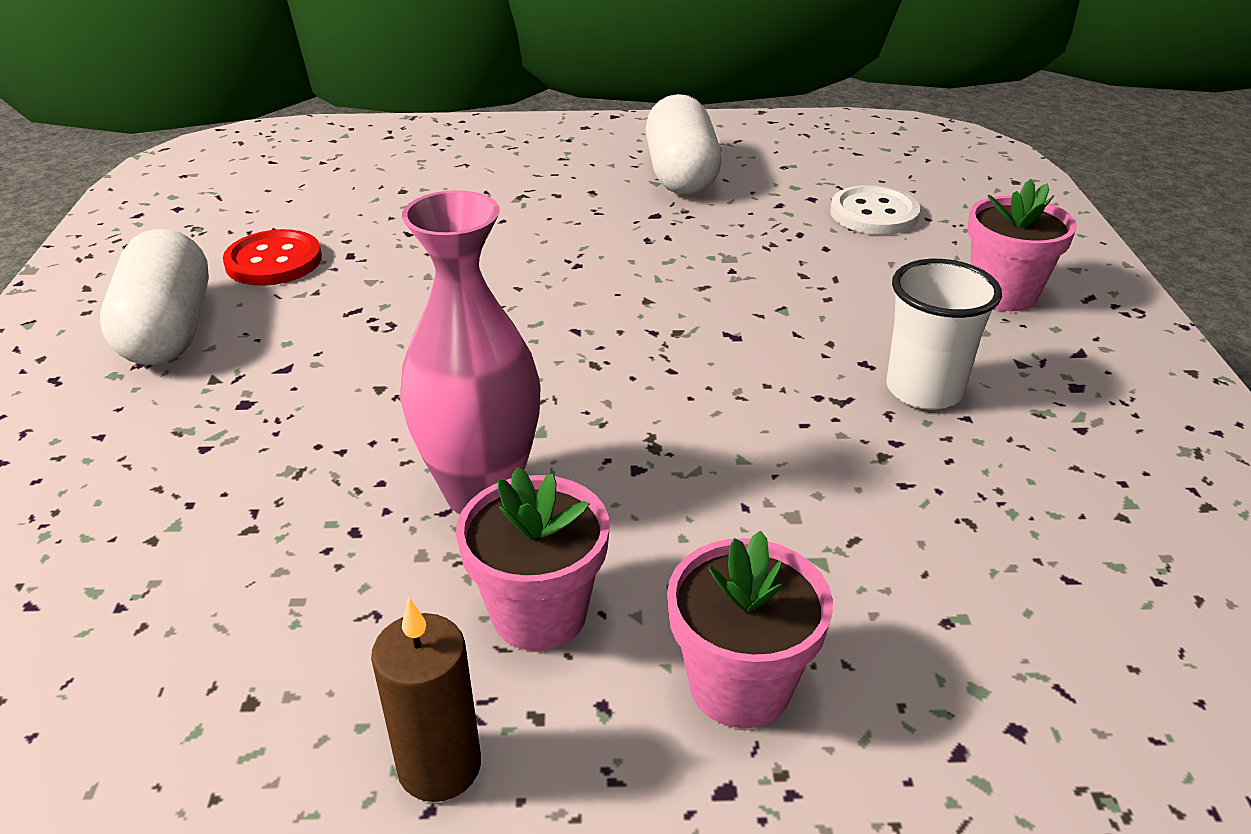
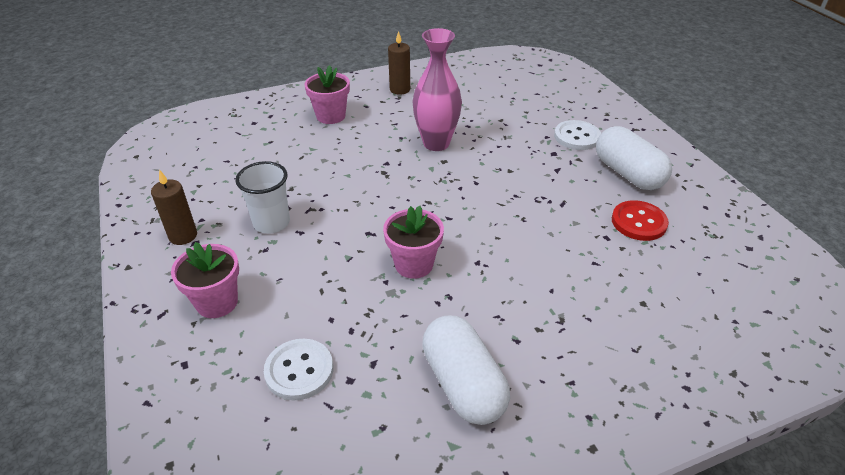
camera: 160 degrees right, 5 degrees up
pink flower pot [456,467,610,651] -> pink flower pot moved to [383,206,444,279]
none -> brown candle [151,170,197,245]
none -> white button [554,120,601,150]

